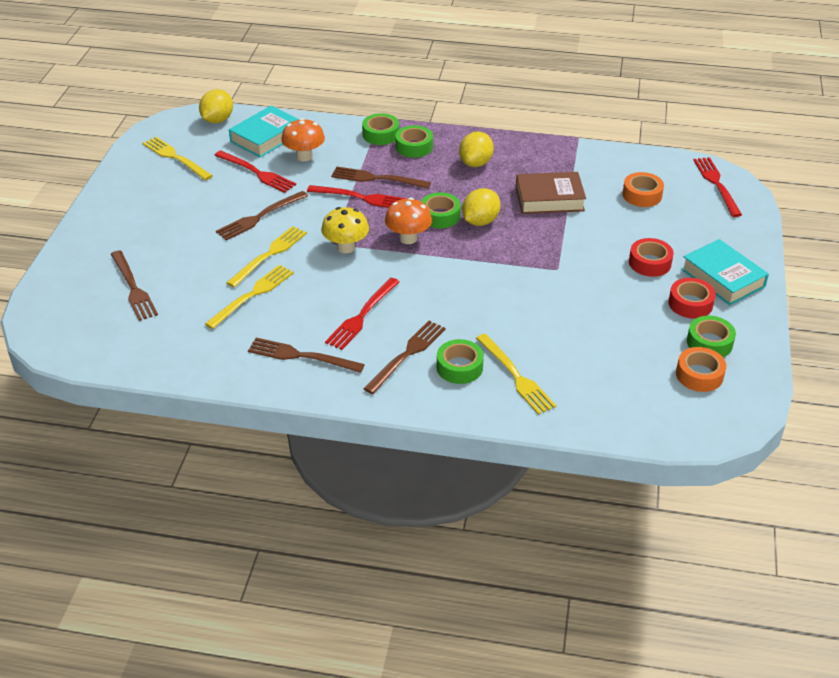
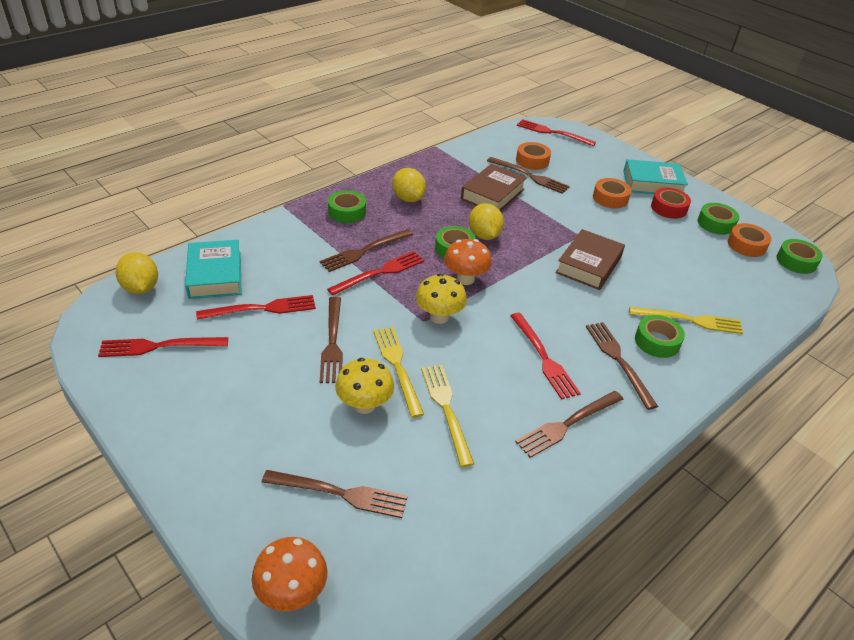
camera: 55 degrees left, 0 degrees up
yellow fork [143,137,213,180] -> red fork [98,337,228,357]
orange mushroom [281,118,325,161] -> orange mushroom moved to [252,537,327,611]
green tape [362,113,399,145] -> green tape moved to [776,239,823,274]
red tape [629,238,674,277] -> orange tape [593,178,631,208]
none -> yellow mushroom [335,358,394,414]
none -> brown fork [487,157,570,194]
none -> brown book [555,229,625,290]

